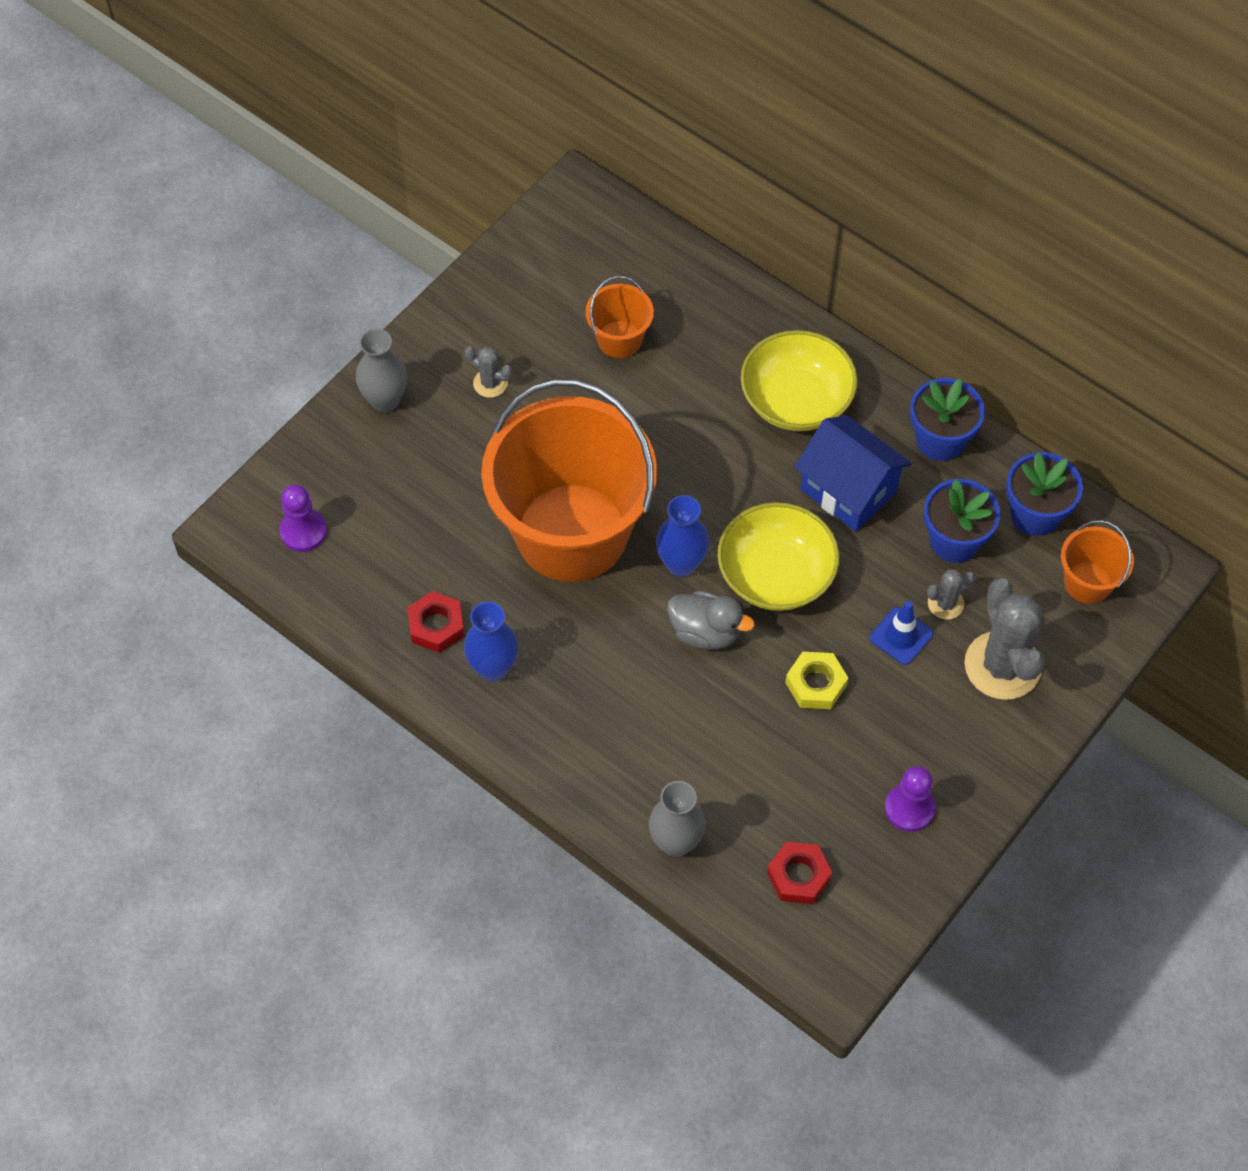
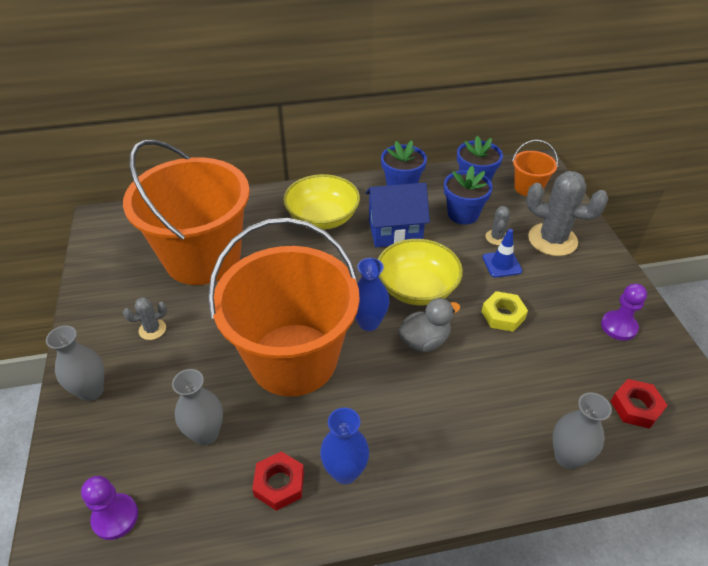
camera: 50 degrees left, 15 degrees down
orange bucket [586,276,654,358] -> orange bucket [123,139,250,285], size x2.38
none -> grey vase [172,369,223,445]

